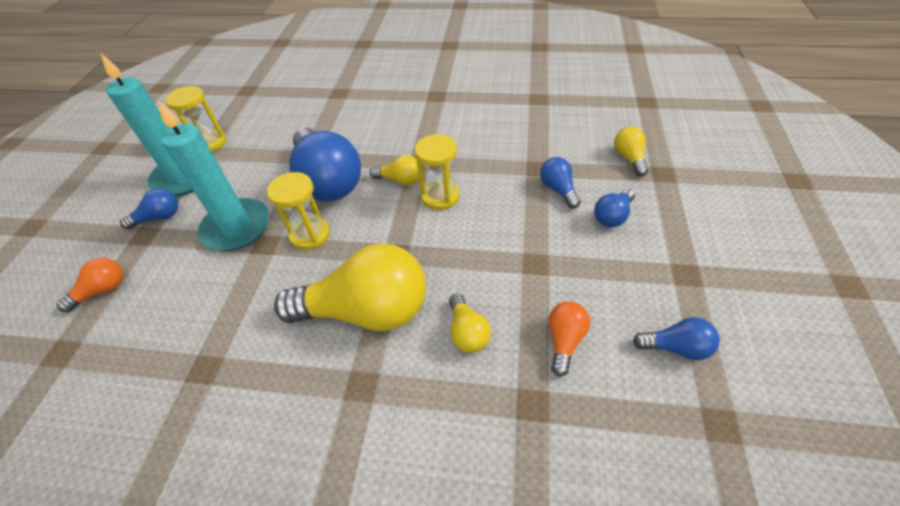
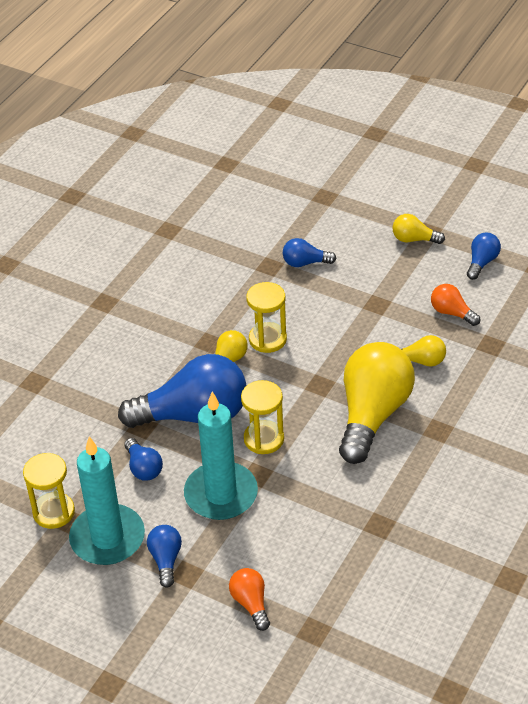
camera: 70 degrees left, 5 degrees down
blue light bulb [594,189,635,227] -> blue light bulb moved to [124,438,163,481]
yellow light bulb [614,126,649,176] -> yellow light bulb moved to [392,214,445,244]

